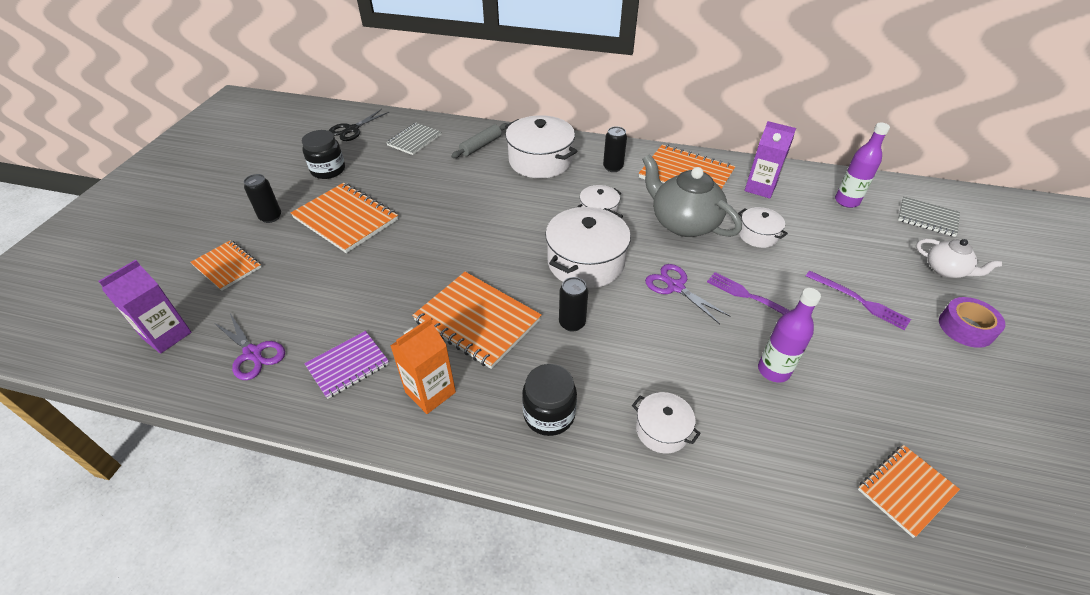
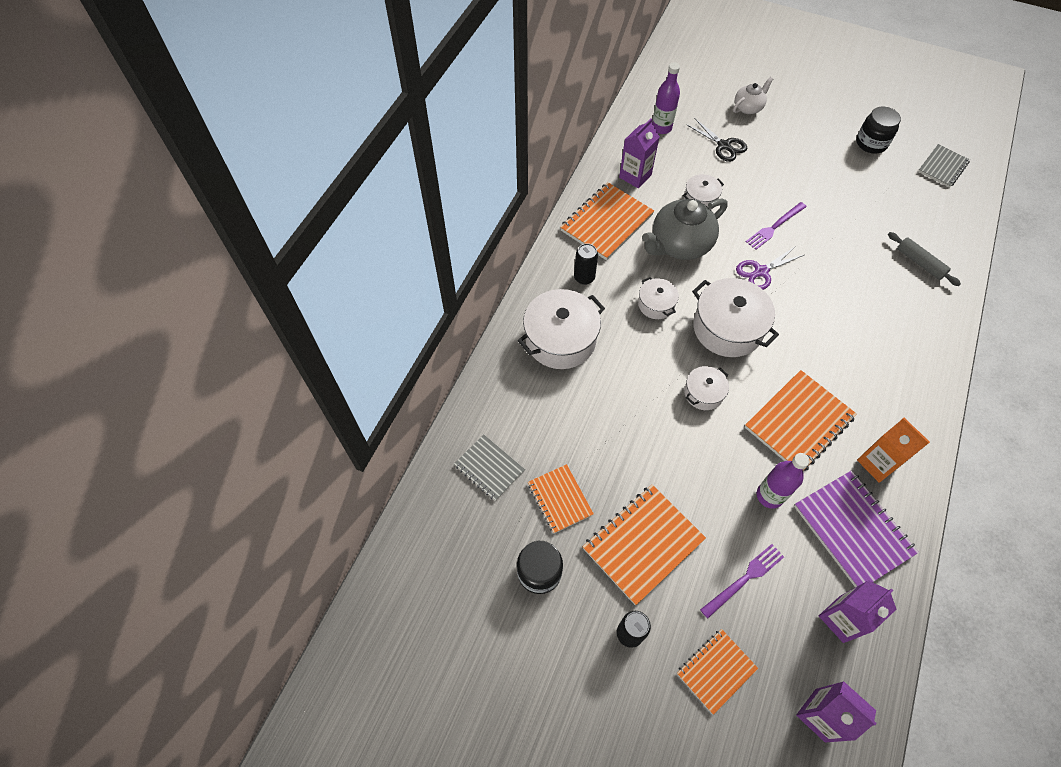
camera: 80 degrees left, 15 degrees up
purple scissors [213,313,285,380] -> purple carton [819,580,896,643]
purple notebook [304,331,389,399] -> purple notebook [794,470,919,587], size x1.64
black scissors [329,109,389,141] -> black scissors moved to [686,118,747,162]
grey rolling pin [451,123,507,158] -> grey rolling pin moved to [888,232,961,286]
black jar [522,364,577,436] -> black jar moved to [856,107,901,154]
black can [559,277,588,332] -> none
white pot [632,392,701,454] -> white pot moved to [684,366,729,410]
purple bottle [758,288,821,382] -> purple bottle moved to [757,453,810,509]
purple fork [806,271,911,330] -> purple fork moved to [700,544,784,619]
orange notebook [858,445,960,538] -> orange notebook moved to [528,464,594,533]
grey notebook [898,197,960,237] -> grey notebook moved to [918,144,970,188]
purple tape [939,297,1005,348] -> none

